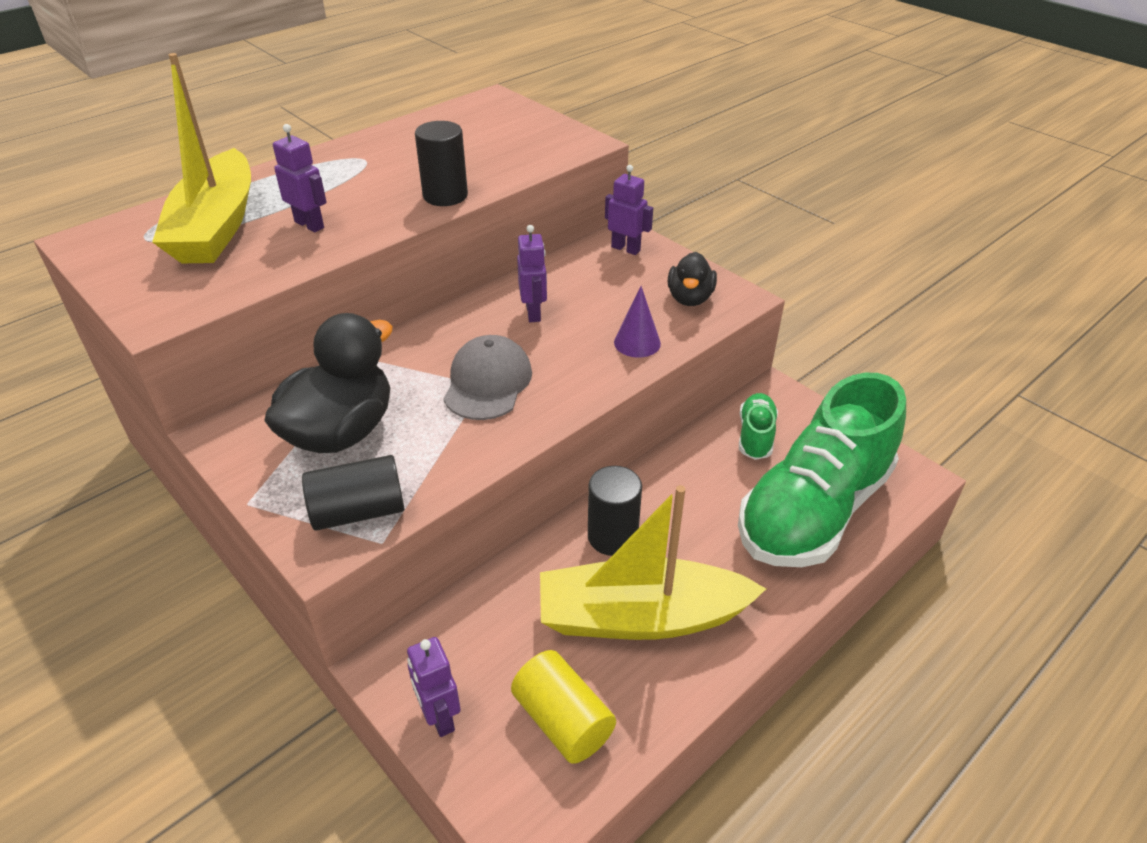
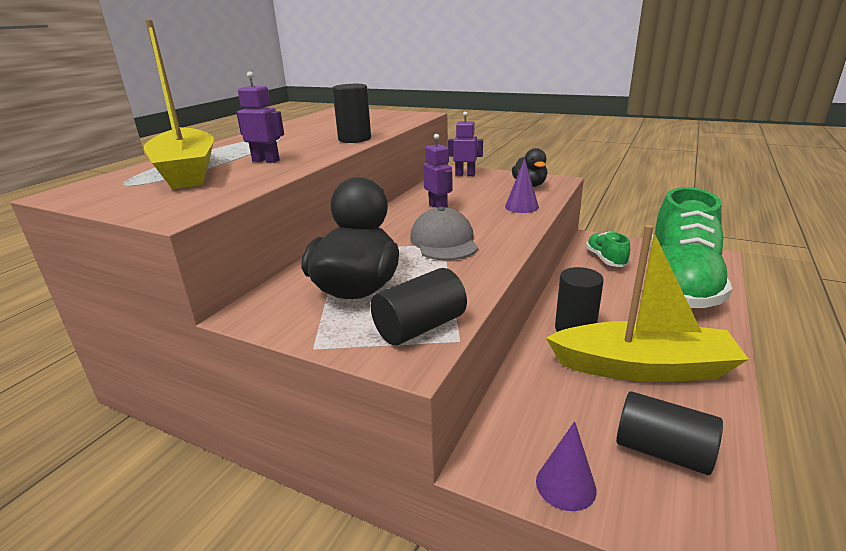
camera: 20 degrees left, 15 degrees down
purple robot [407,637,461,737] -> purple cone [536,421,596,511]
yellow cylinder [511,650,616,764] -> black cylinder [616,391,723,475]
yellow boat [540,485,766,640] -> yellow boat turned 150 degrees counterclockwise [546,225,749,382]

